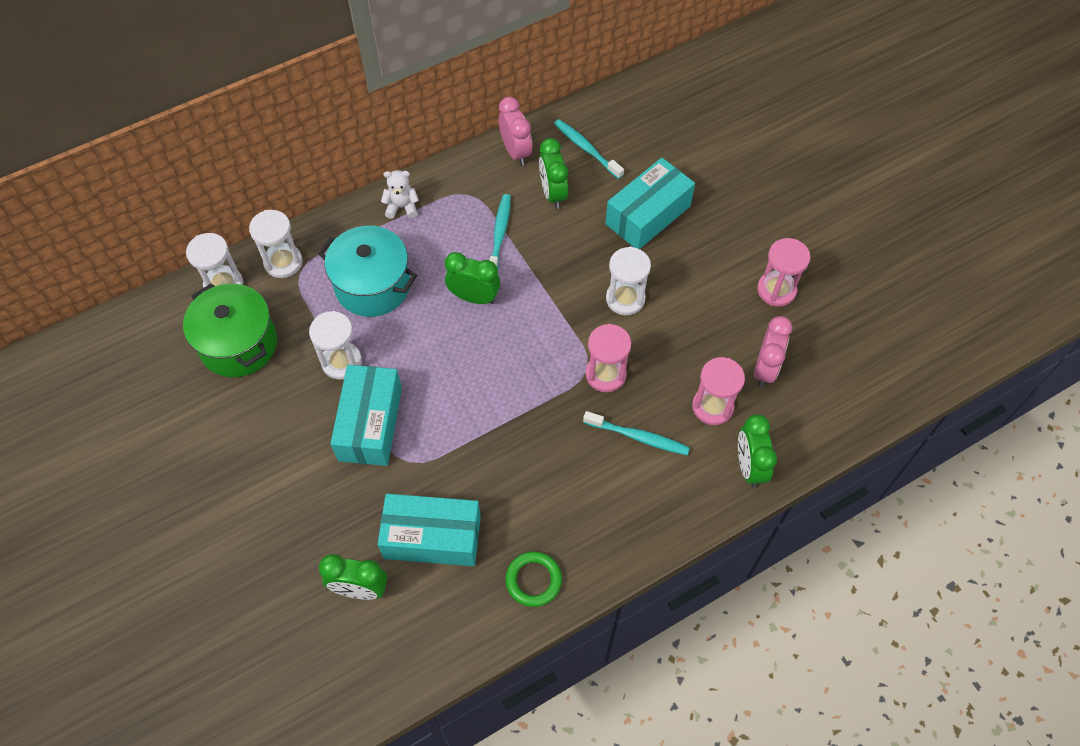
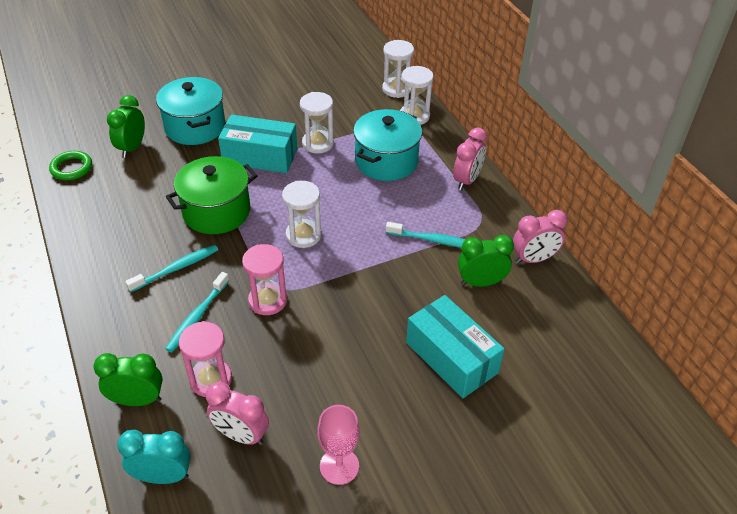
camera: 95 degrees right, 15 degrees down
green pot [183,283,277,377] -> green pot moved to [166,156,257,234]
turquoise box [378,494,481,566] -> none
white teddy bear [381,170,419,219] -> pink clock [453,128,487,190]
green clock [445,252,500,304] -> none
green ring [505,551,562,607] -> green ring moved to [49,151,92,180]
turquoise toothbrush [554,119,624,179] -> turquoise toothbrush moved to [125,245,218,292]
white hourglass [606,247,651,315] -> white hourglass moved to [282,181,322,248]
pink hourglass [757,238,810,306] -> pink goblet [317,405,360,485]
none -> turquoise clock [117,430,191,484]
none -> turquoise pot [156,77,225,145]

